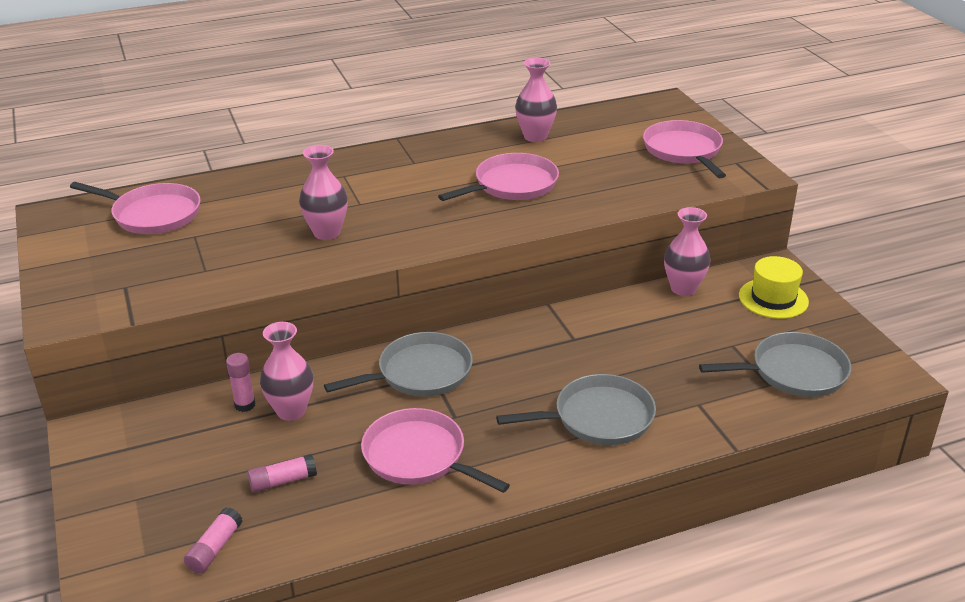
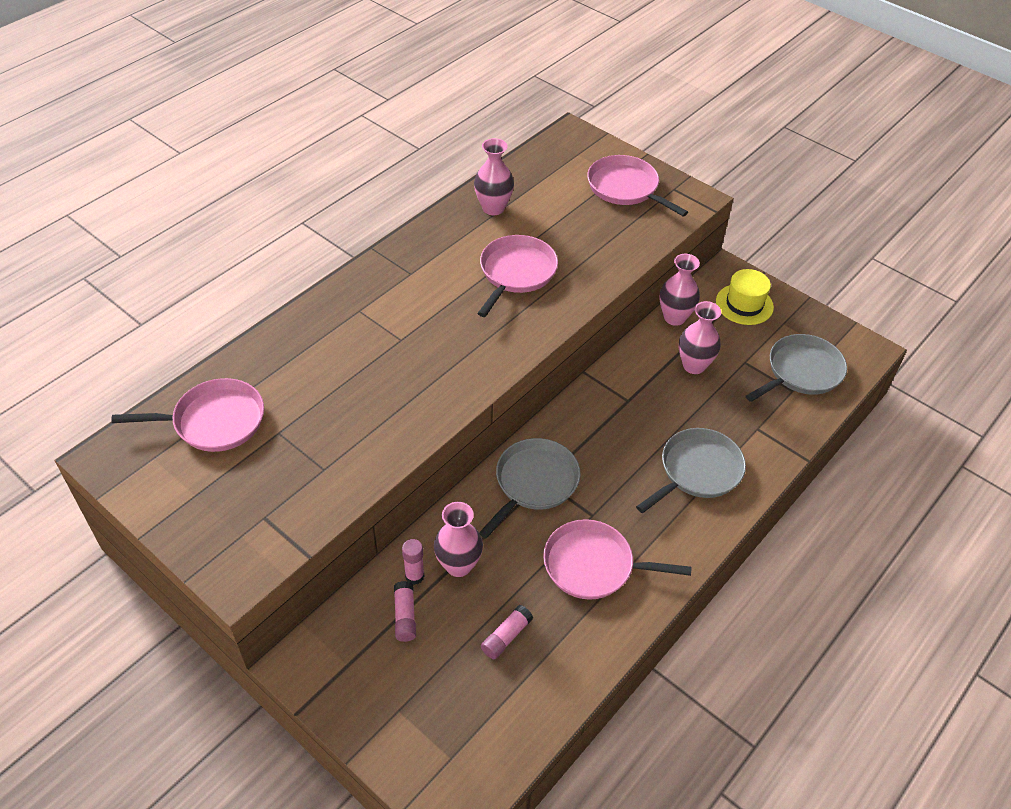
camera: 30 degrees left, 15 degrees up
pink glue stick [184,507,243,573] -> pink glue stick moved to [394,581,416,642]
pink vase [299,145,348,240] -> pink vase moved to [679,301,721,374]

